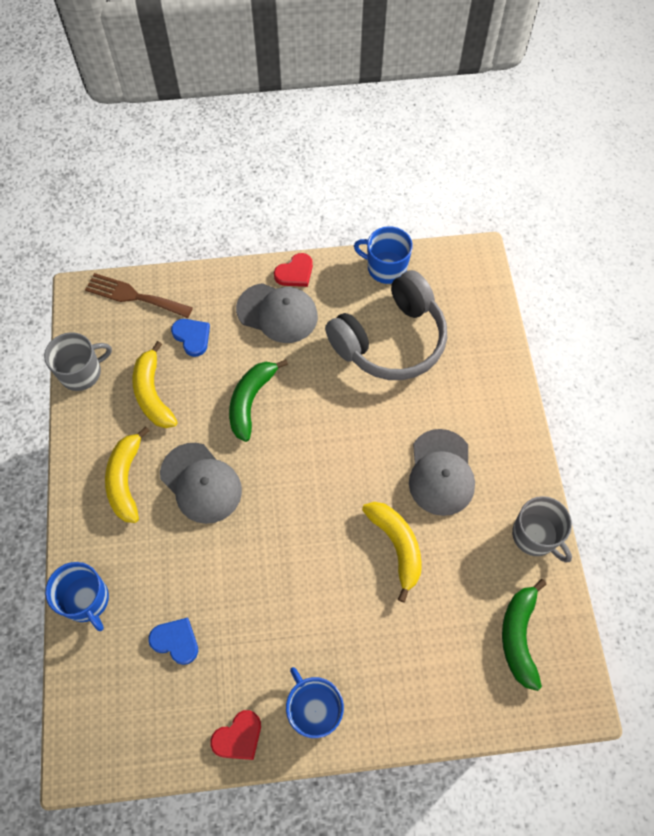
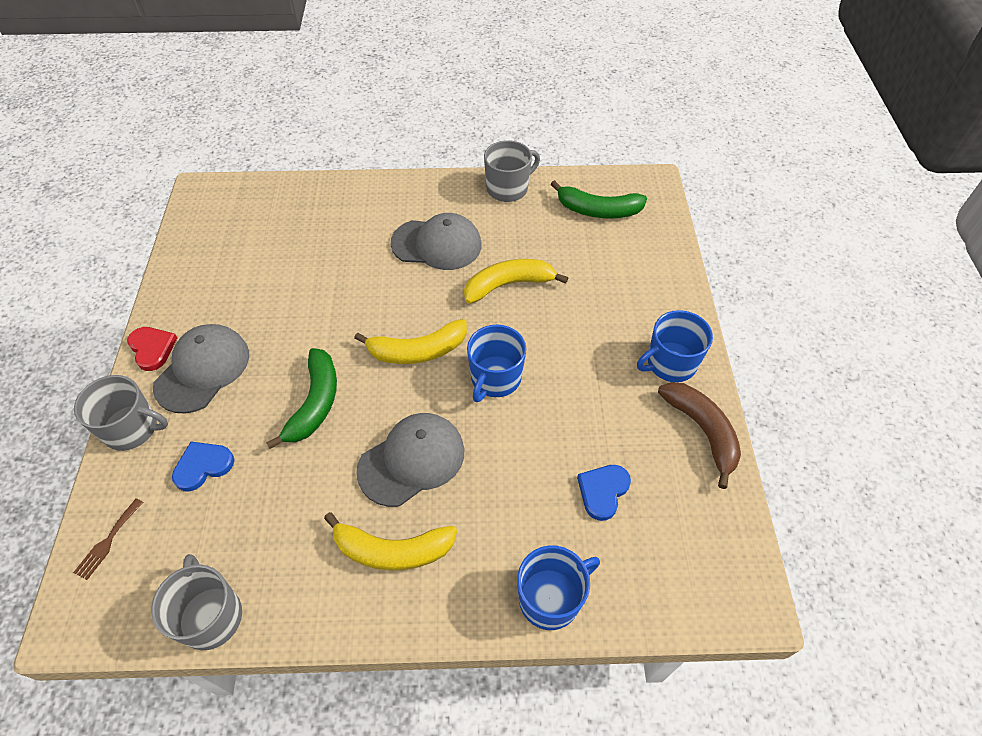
camera: 85 degrees left, 10 degrees down
brown fork [85,273,193,318] -> brown fork [73,498,143,580], size x0.54
yellow banana [132,341,178,428] -> yellow banana moved to [354,319,467,364]
red heart [211,710,261,760] -> brown banana [658,382,741,489]
green banana [229,359,288,442] -> green banana turned 105 degrees counterclockwise [266,348,337,449]
grey headphones [325,270,447,380] -> none
blue mug [354,226,413,284] -> blue mug moved to [467,325,526,402]
none -> grey mug [74,375,168,451]

